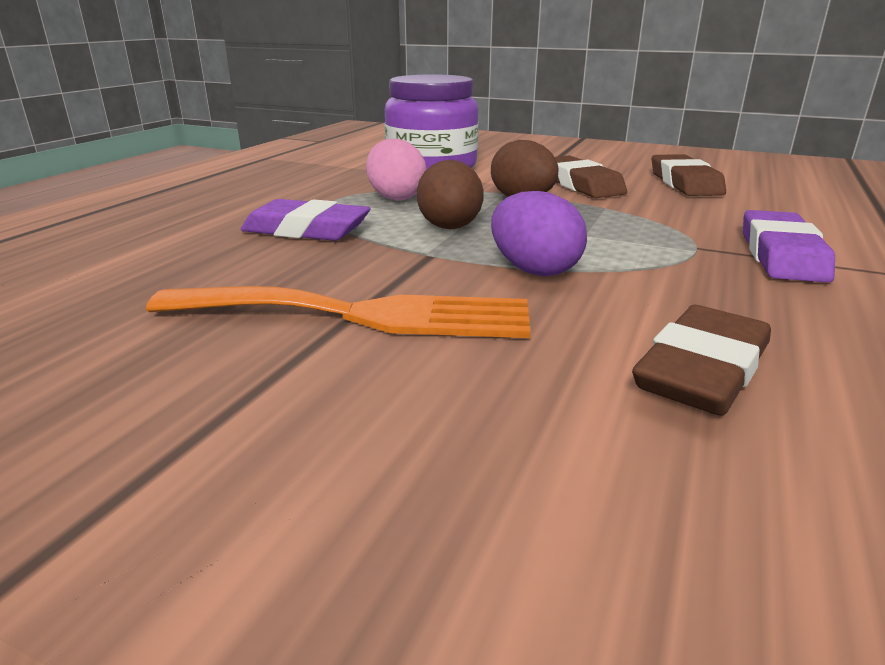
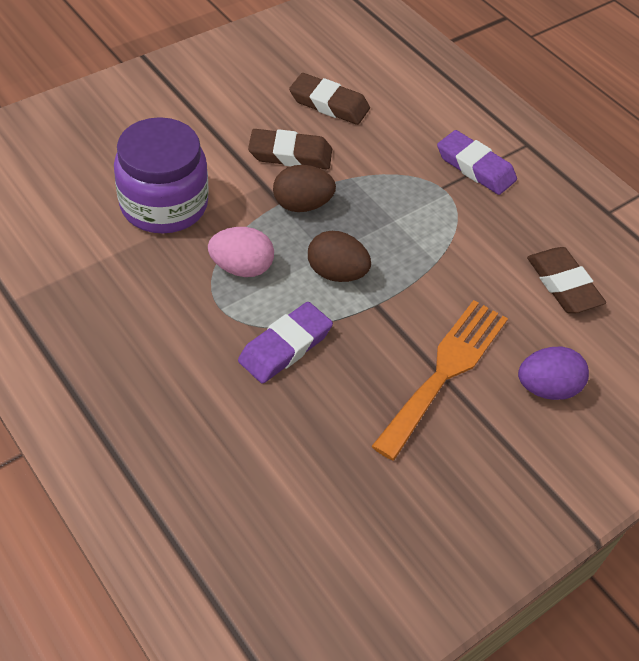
camera: 65 degrees left, 25 degrees up
purple egg [491,191,587,276] -> purple egg moved to [518,347,589,400]

